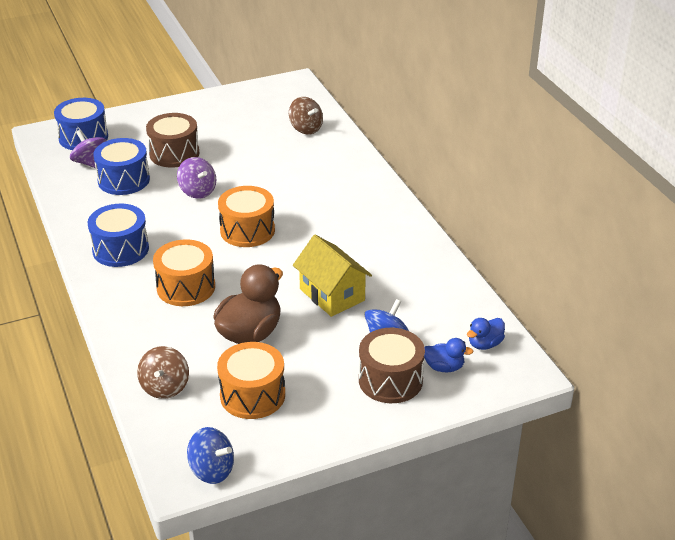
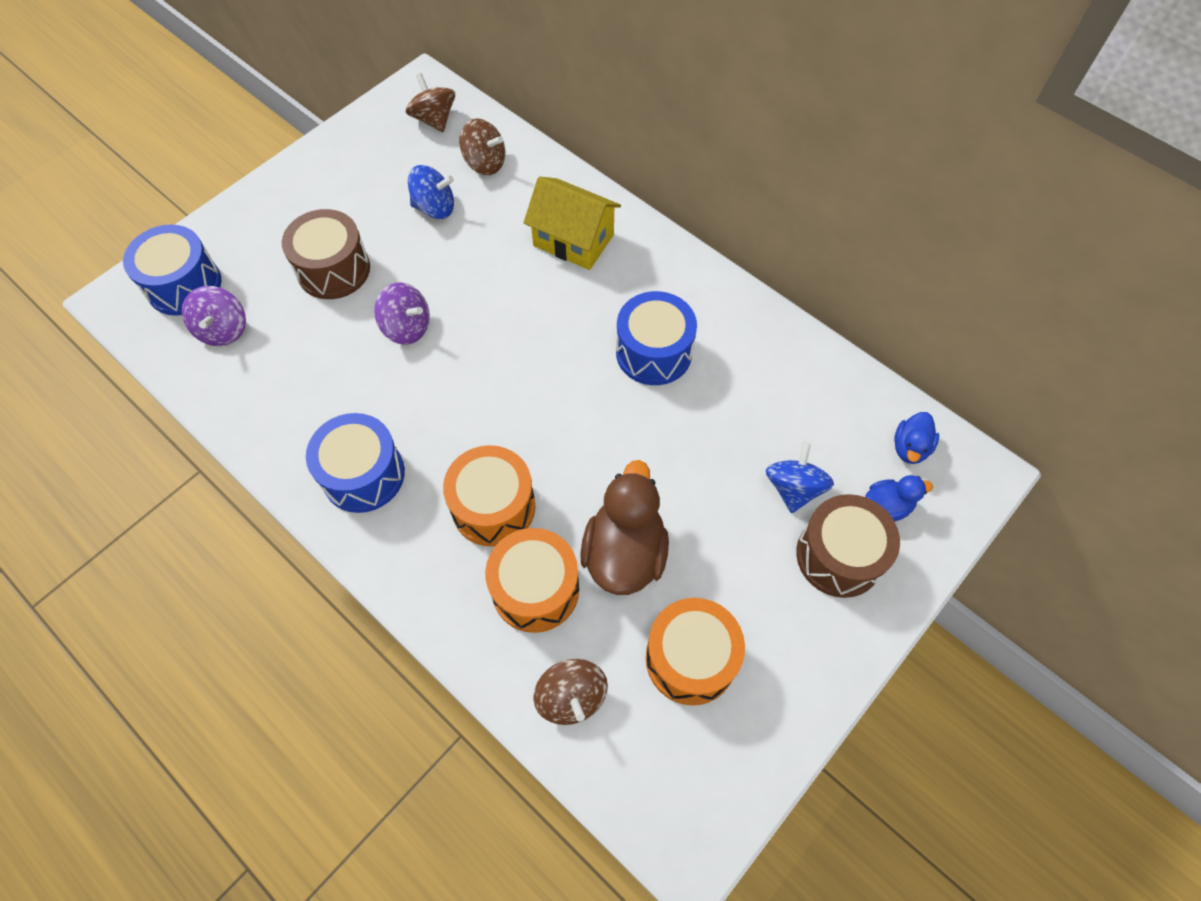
camera: 25 degrees left, 25 degrees up
purple spinning top [70,130,107,168] -> purple spinning top turned 120 degrees counterclockwise [182,286,246,346]
blue drum [93,138,150,195] -> blue drum moved to [616,291,697,385]
blue spinning top [187,427,234,484] -> blue spinning top moved to [408,165,454,219]
orange drum [218,186,275,247] -> orange drum moved to [485,528,579,633]
yellow house [293,235,372,317] -> yellow house moved to [523,176,621,270]
none -> brown spinning top [406,73,455,132]

